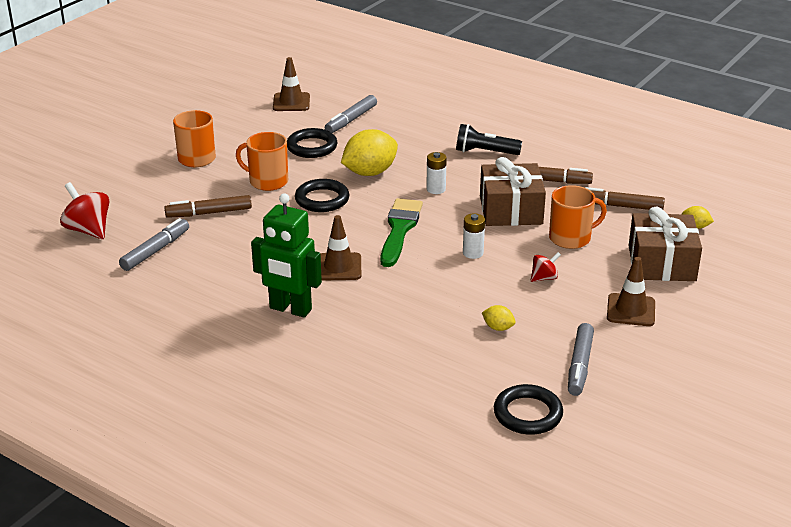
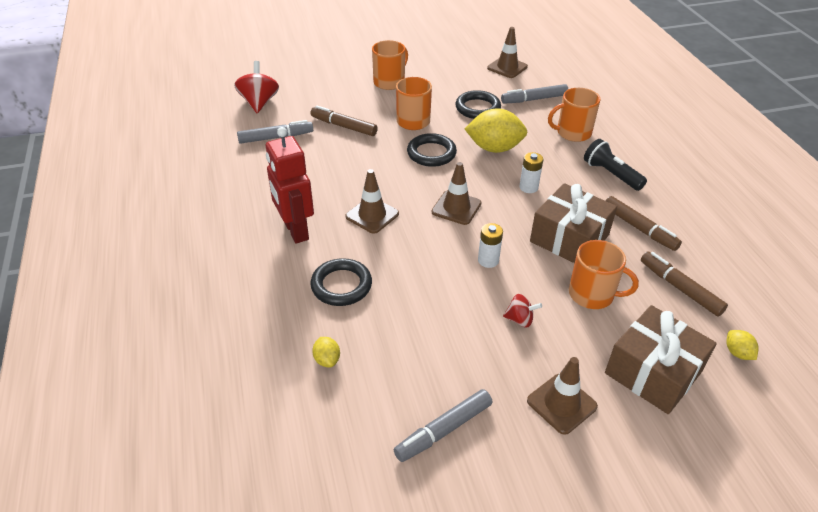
camera: 40 degrees right, 10 degrees up
green robot [251,193,322,318] -> red robot [266,127,314,244]
green brush [380,198,423,267] -> brown traffic cone [432,162,481,225]
yellow lemon [482,305,516,331] -> yellow lemon moved to [312,337,340,367]
black ring [494,384,563,435] -> black ring moved to [310,258,372,306]
none -> orange mug [548,88,600,142]

